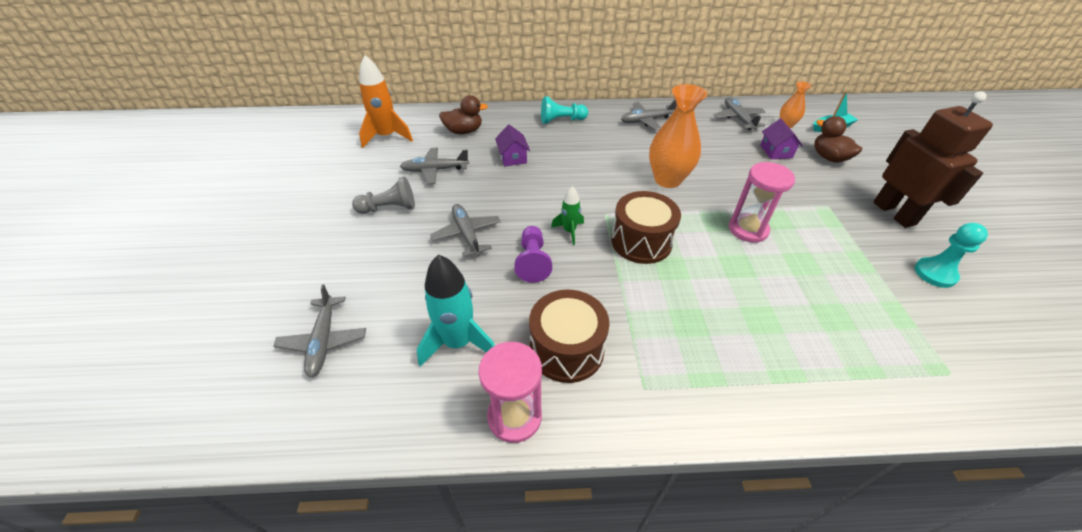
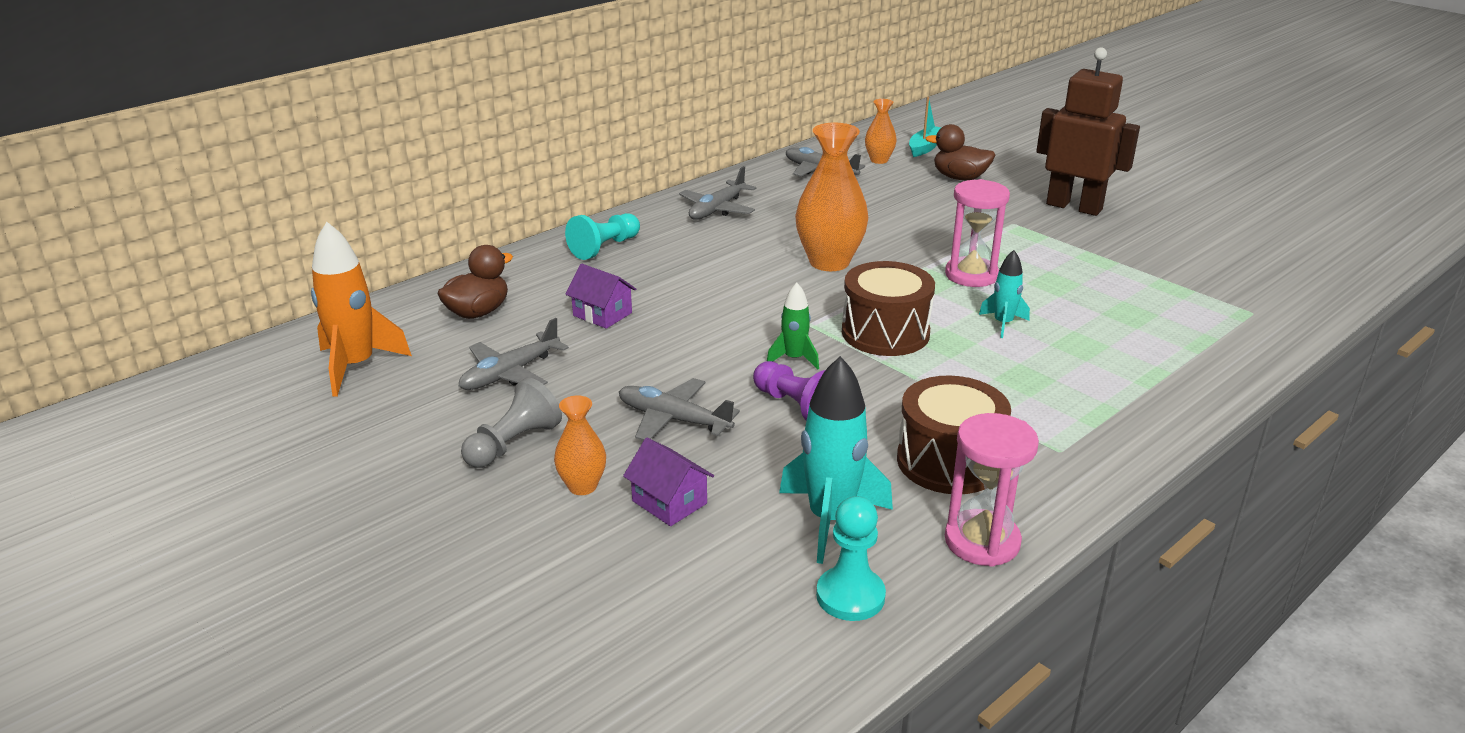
camera: 40 degrees left, 15 degrees down
grey plane [273,284,366,378] -> none
purple house [760,119,803,159] -> purple house moved to [623,438,714,526]
turquoise pawn [915,223,988,288] -> turquoise pawn moved to [816,496,886,621]
none -> orange vase [554,395,606,495]
none -> turquoise rocket [979,250,1030,338]

